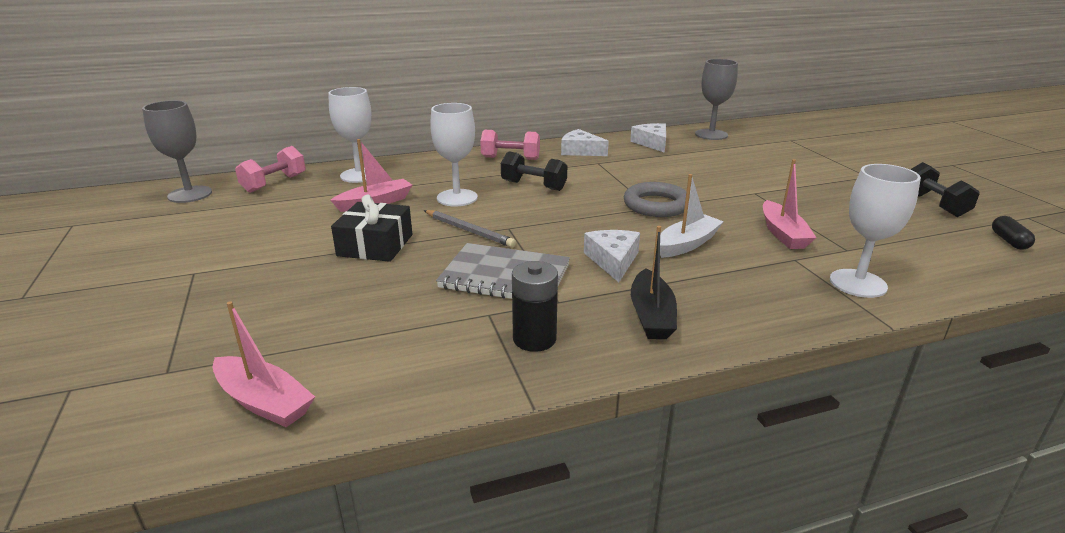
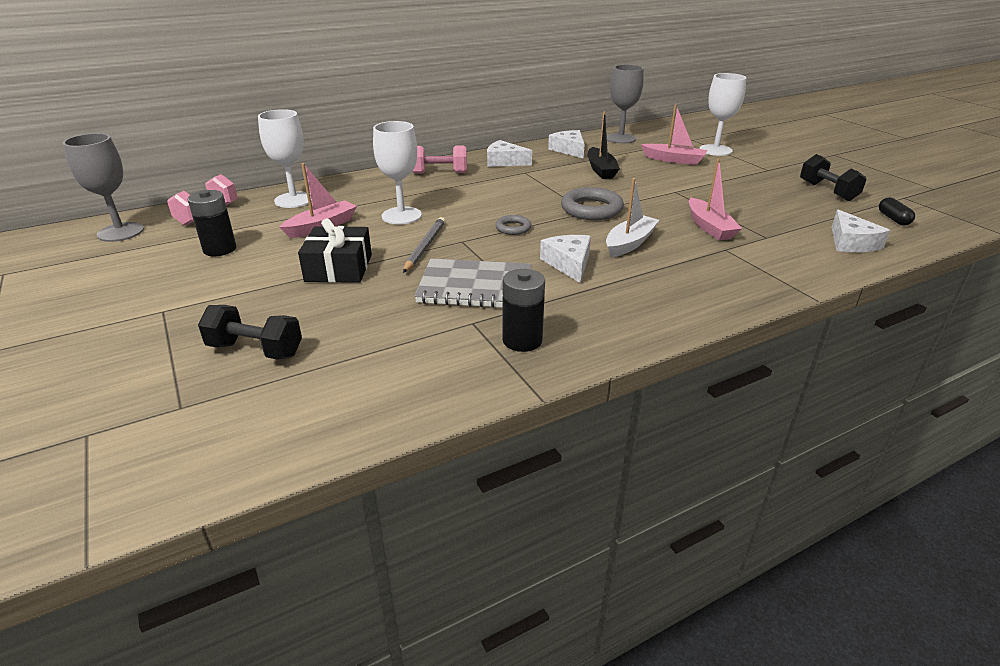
camera: 10 degrees left, 5 degrees up
pink boat [213,301,315,427] -> pink boat moved to [641,104,707,165]
grey pencil [424,210,516,247] -> grey pencil turned 105 degrees counterclockwise [403,217,445,273]
black dumbbell [501,151,567,191] -> black dumbbell moved to [198,305,302,360]
black boat [631,226,677,339] -> black boat moved to [588,111,620,179]
white goblet [830,164,921,298] -> white goblet moved to [700,73,746,156]
none -> black battery [188,190,237,256]
none -> grey ring [495,215,532,235]
none -> white cheese [832,210,890,252]

